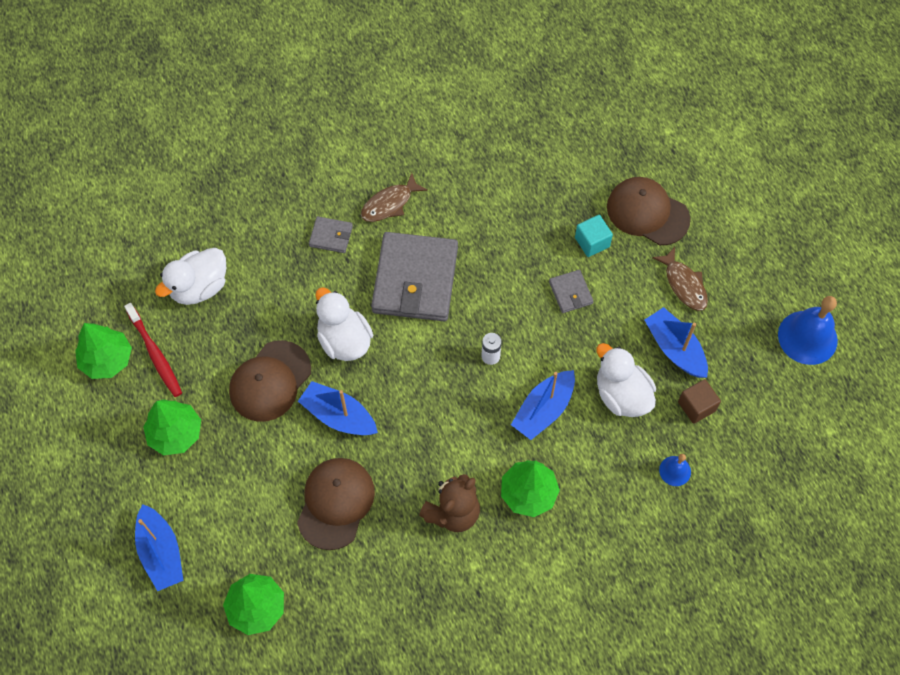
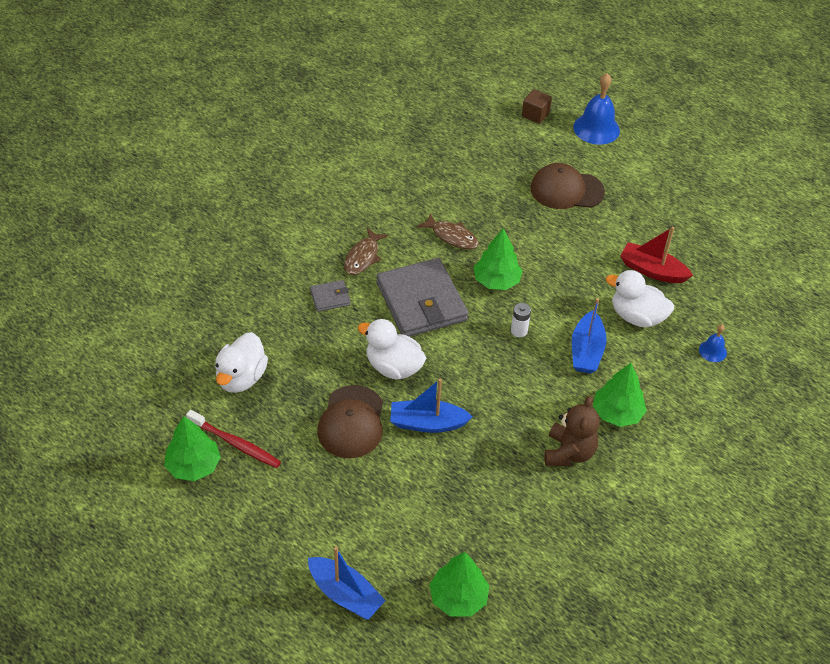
camera: 30 degrees left, 15 degrees down
green tree [143,399,201,455] -> green tree moved to [474,228,523,290]
brown cap [297,458,375,550] -> none
grey wallet [549,270,594,313] -> none
turquoise cube [575,215,613,257] -> none
blue boat [645,307,708,378] -> red boat [620,227,693,283]
brown fish [652,247,708,311] -> brown fish moved to [417,213,479,249]
brown cube [678,379,721,424] -> brown cube moved to [522,89,552,124]
blue bell [778,296,838,365] -> blue bell moved to [573,73,620,145]

